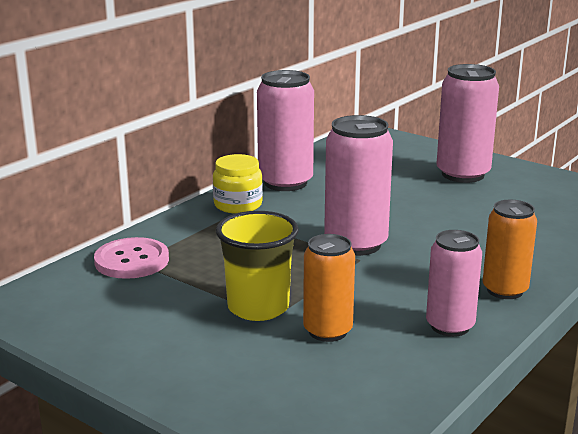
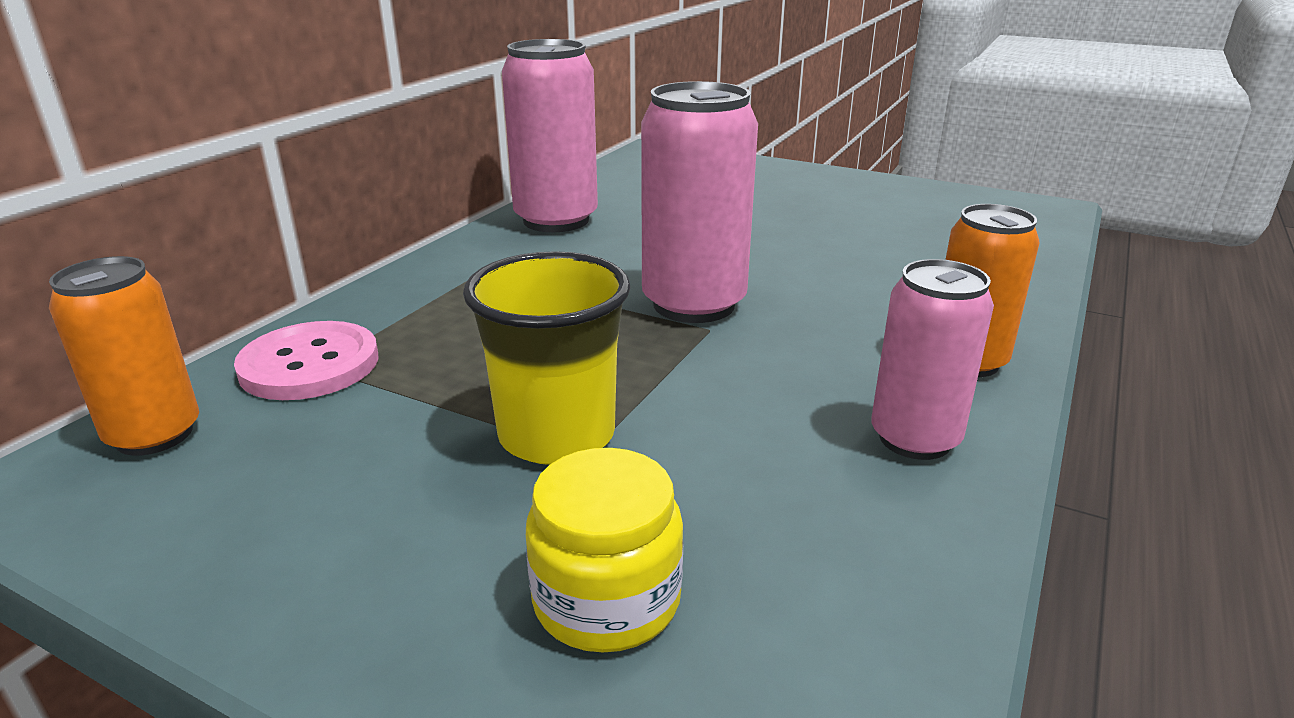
camera: 10 degrees left, 5 degrees up
yellow jar [213,154,263,214] -> yellow jar moved to [526,448,683,653]
orange can [303,234,355,342] -> orange can moved to [49,256,199,456]
pink can [437,64,499,183] -> none

